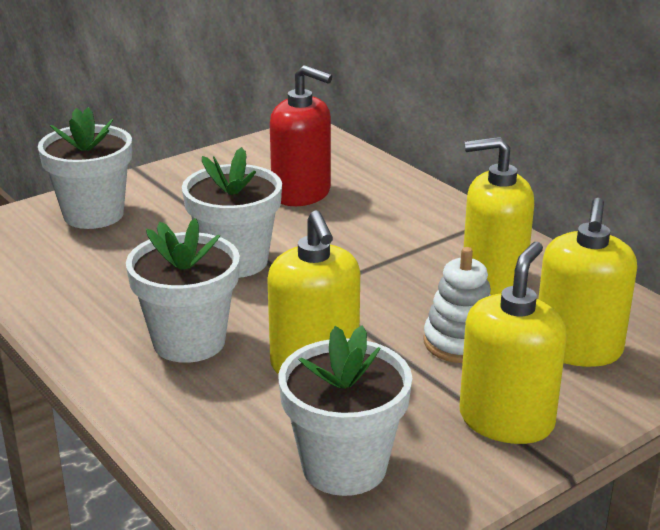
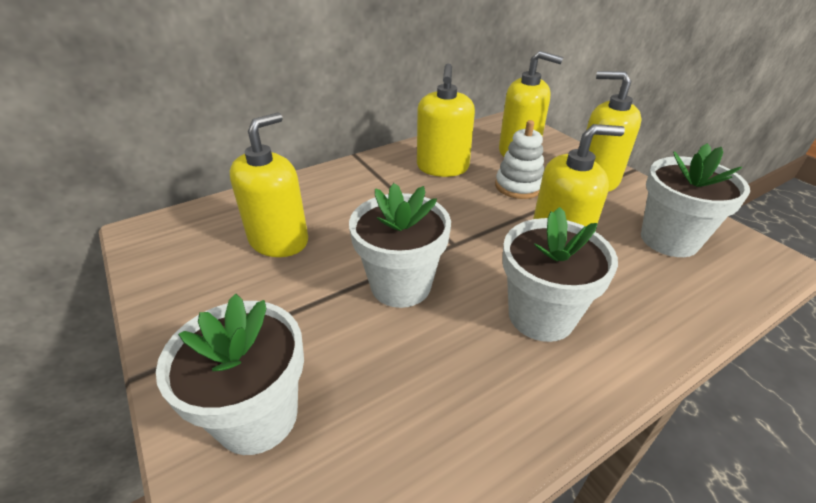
camera: 85 degrees left, 10 degrees up
red soap dispenser [270,65,332,206] -> yellow soap dispenser [230,112,308,257]

